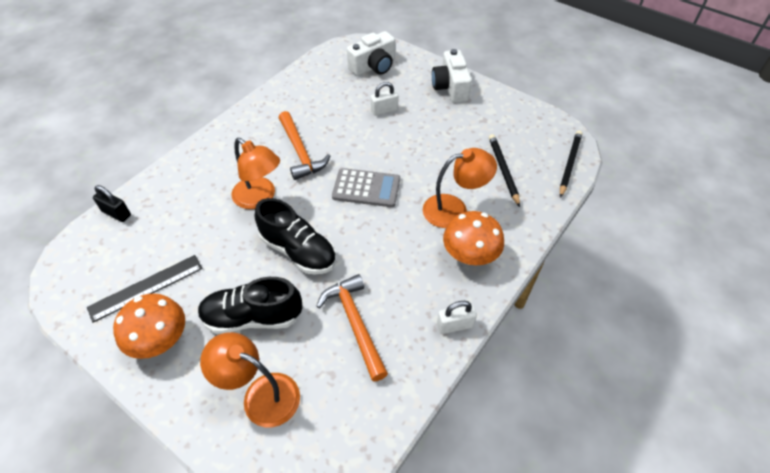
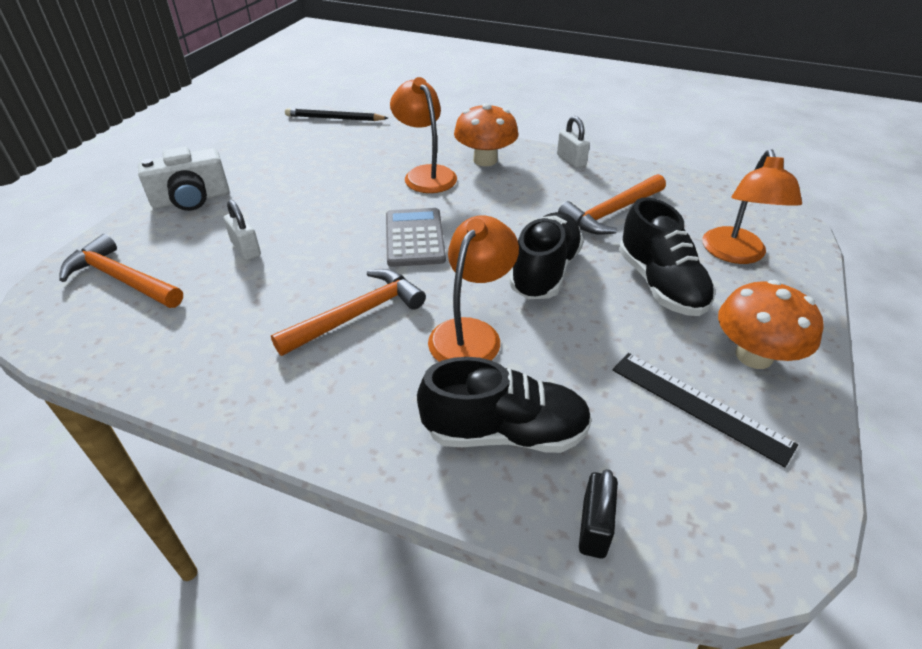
camera: 105 degrees left, 10 degrees down
white camera [347,31,395,76] -> orange hammer [59,234,183,308]
black pencil [489,134,520,207] -> none
none -> black shoe [417,357,592,453]

